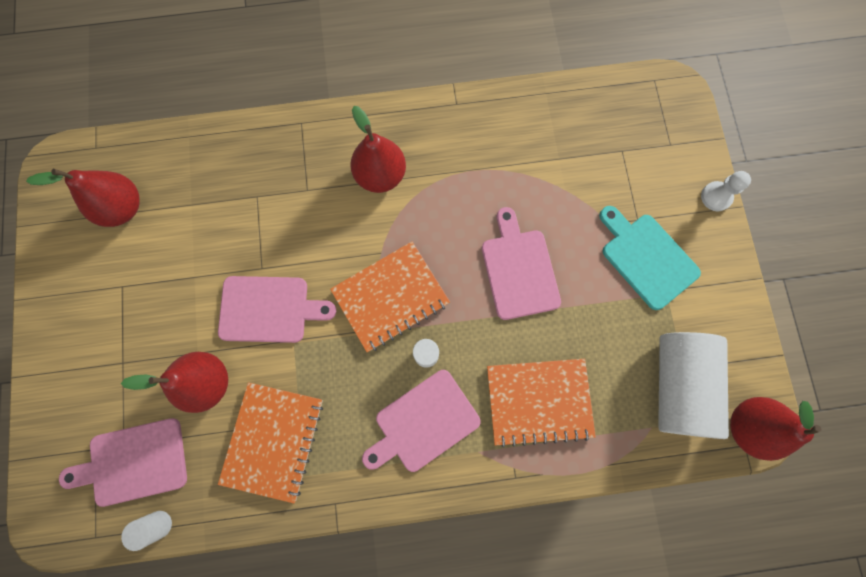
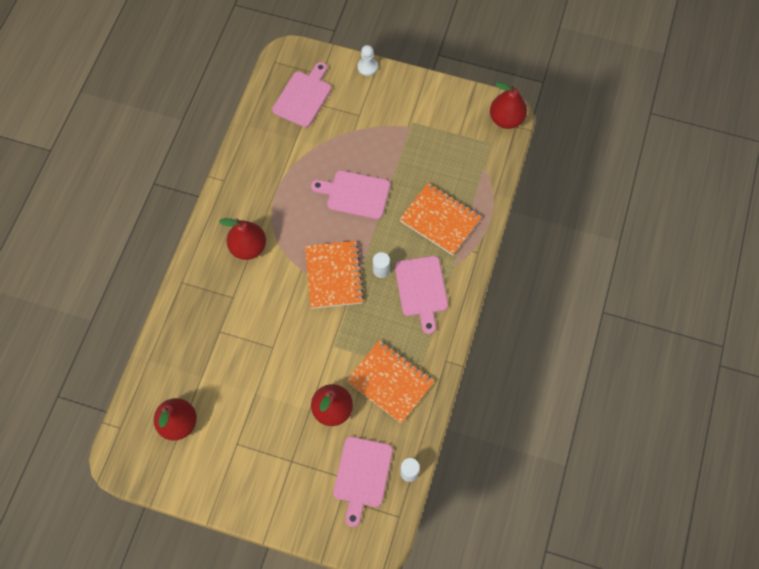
camera: 65 degrees left, 10 degrees down
pink cutting board [218,276,336,343] -> pink cutting board moved to [272,62,331,127]
orange notebook [487,359,596,448] -> orange notebook turned 75 degrees counterclockwise [399,183,482,255]
turquoise cutting board [599,206,701,310] -> none
white cylinder [658,332,729,439] -> none

